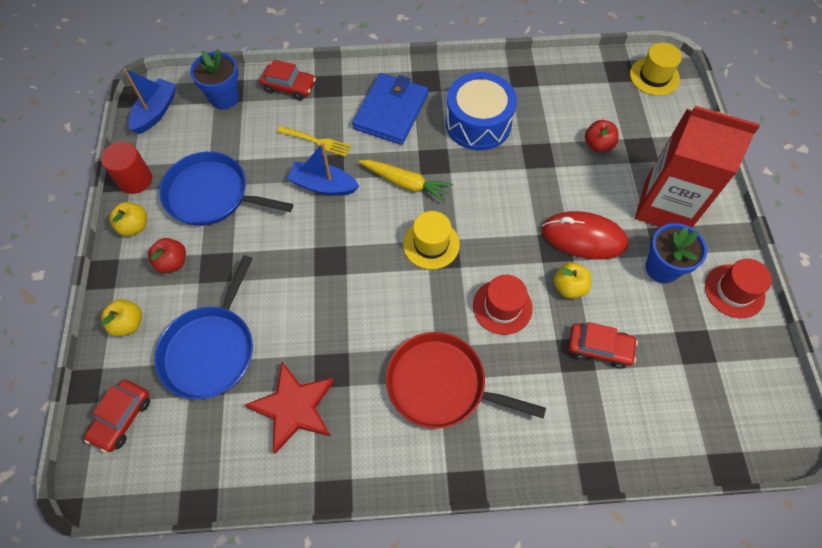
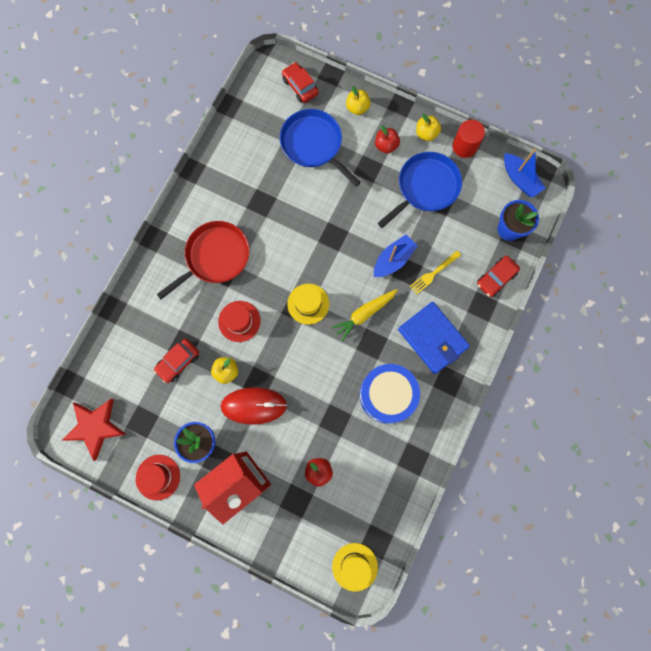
camera: 120 degrees right, 15 degrees up
red star [245,362,334,454] -> red star moved to [61,399,126,461]
red mouse [542,211,628,259] -> red mouse turned 45 degrees clockwise [220,387,287,425]

